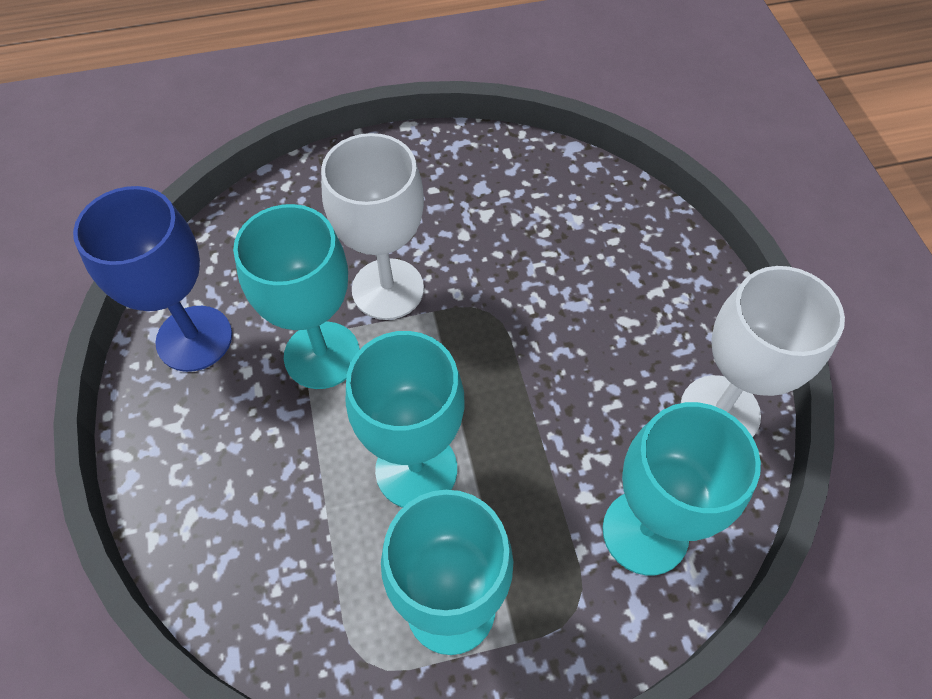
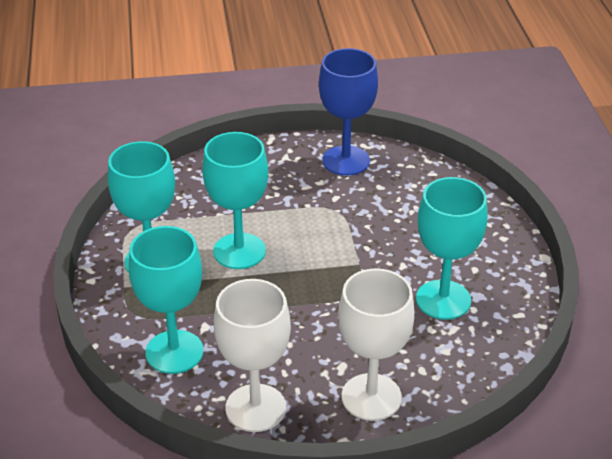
camera: 95 degrees right, 20 degrees down
turquoise goblet [233,204,360,389] -> turquoise goblet moved to [416,177,488,320]
white goblet [321,133,424,320] -> white goblet moved to [338,268,415,421]

